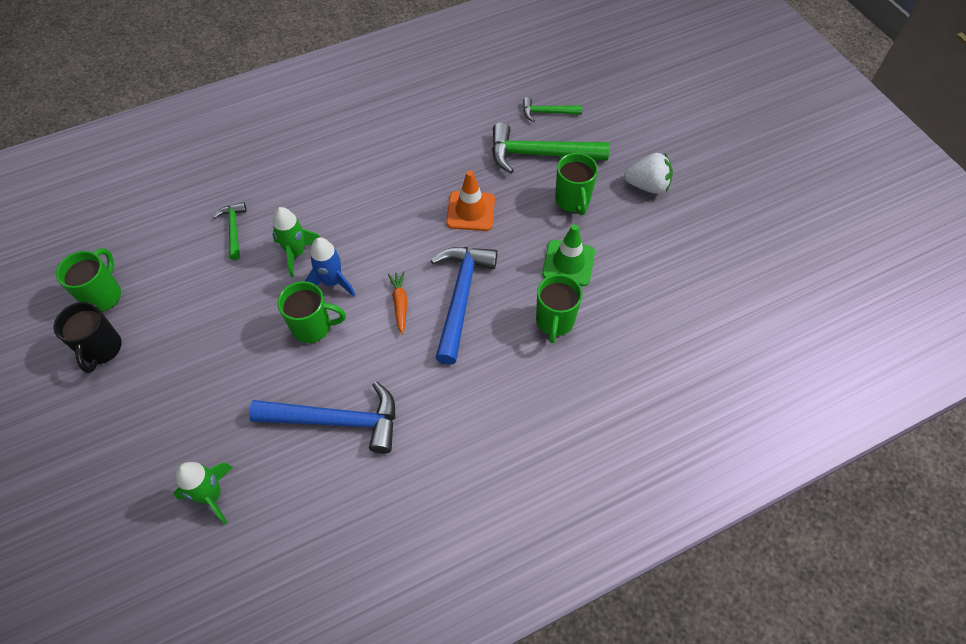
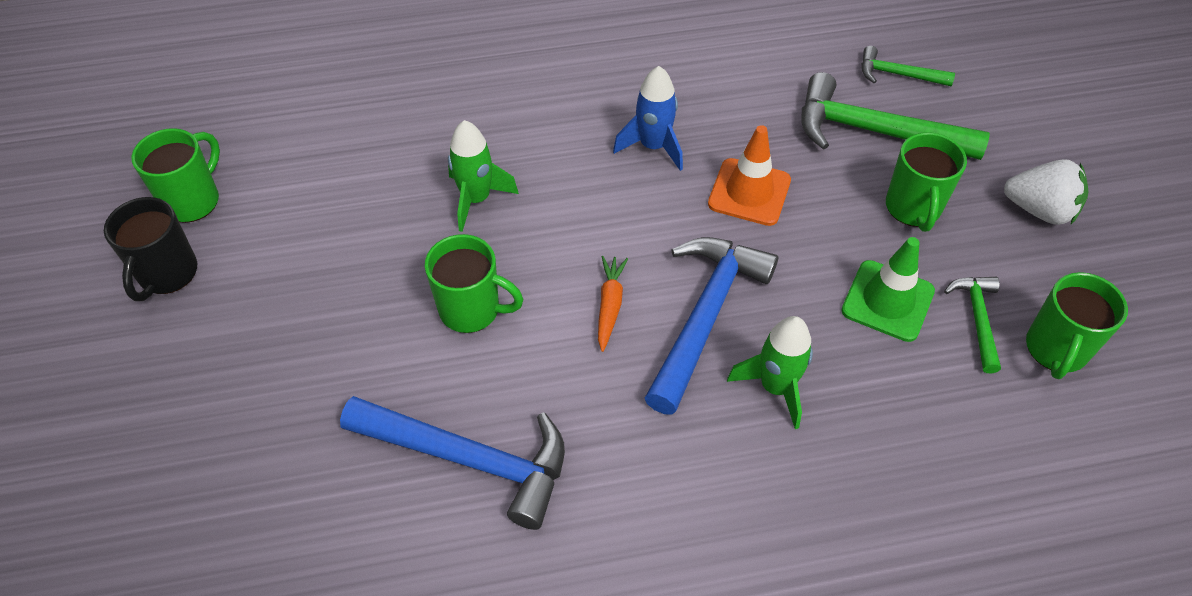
camera: 15 degrees right, 5 degrees down
green rocket [174,462,233,524] -> green rocket moved to [727,316,813,429]
green hammer [213,202,247,260] -> green hammer moved to [944,277,1001,373]
blue rocket [305,237,356,297] -> blue rocket moved to [613,66,683,171]
green mug [536,274,582,343] -> green mug moved to [1026,272,1128,379]

